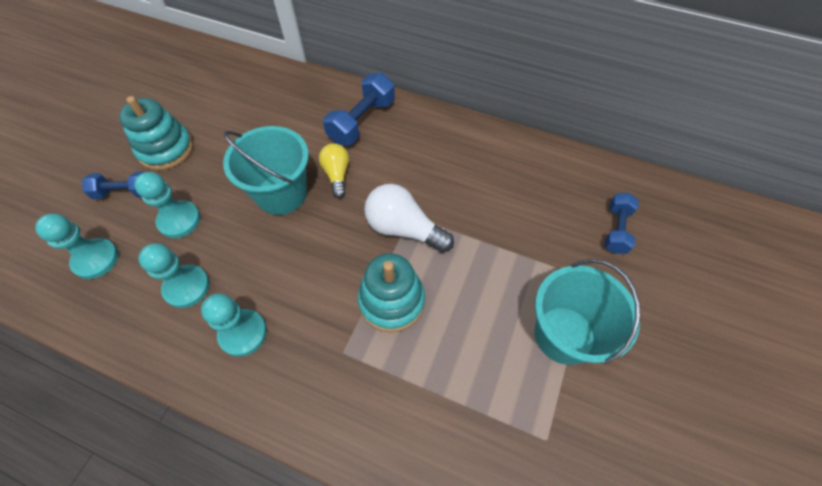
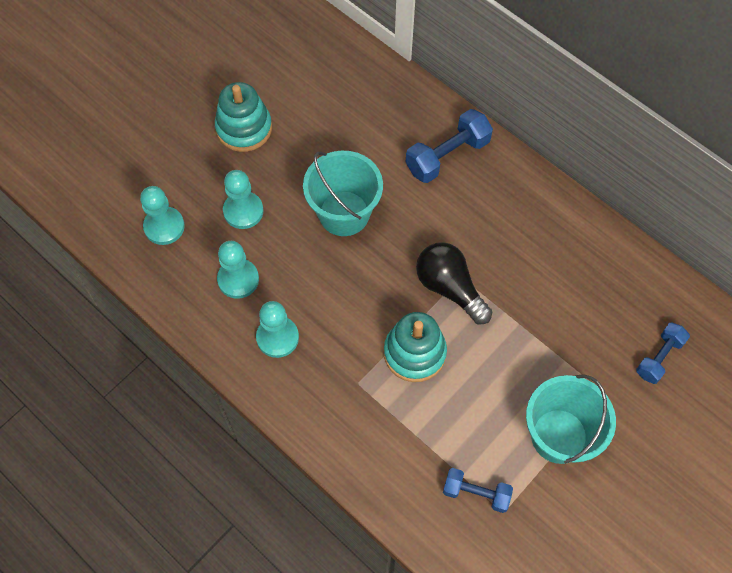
camera: 20 degrees right, 5 degrees up
blue dumbbell [82,171,144,199] -> blue dumbbell moved to [443,468,513,513]
yellow light bulb [319,143,349,198] -> none
white light bulb [364,184,454,253] -> black light bulb [416,242,492,324]

